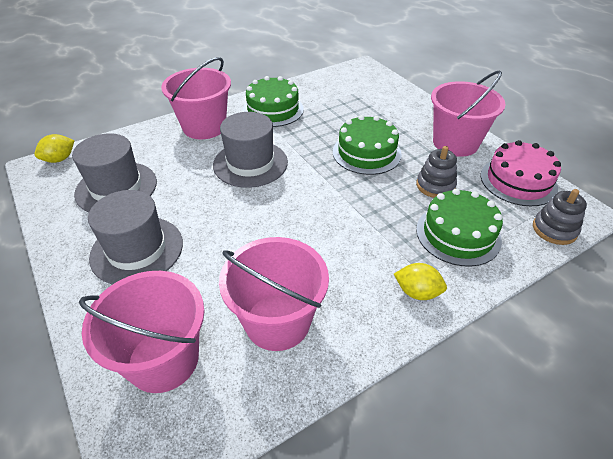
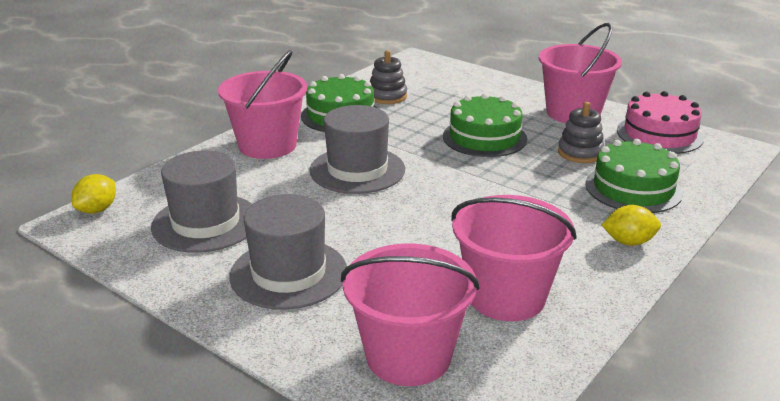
camera: 20 degrees left, 15 degrees down
grey stacking toy [533,189,587,245] -> grey stacking toy moved to [370,50,407,104]

